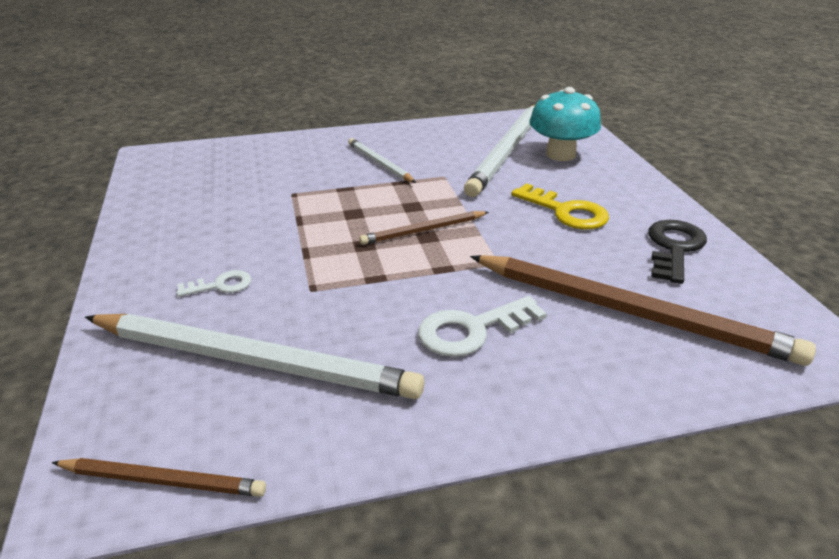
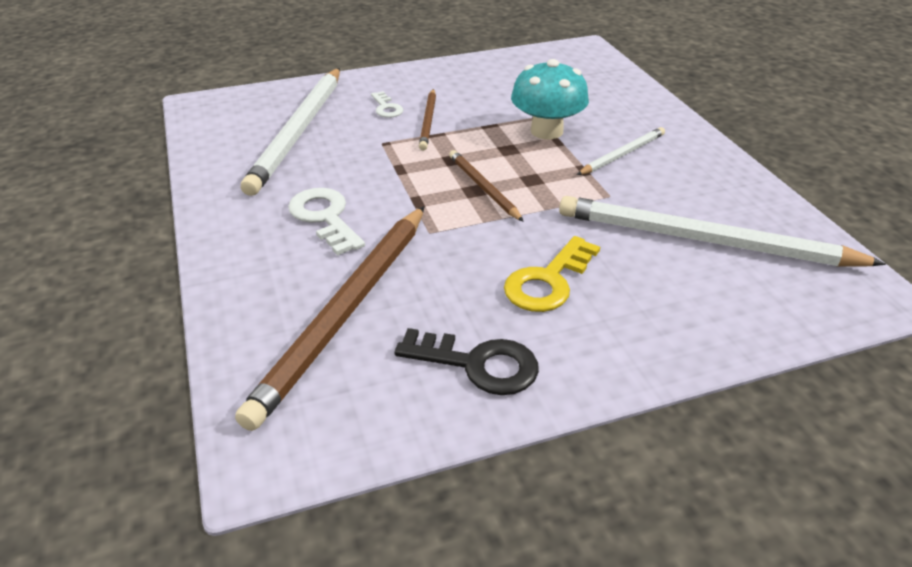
camera: 85 degrees right, 5 degrees up
brown pencil [51,458,266,497] -> brown pencil moved to [419,89,436,151]
turquoise mushroom [529,87,601,161] -> turquoise mushroom moved to [511,59,589,139]

